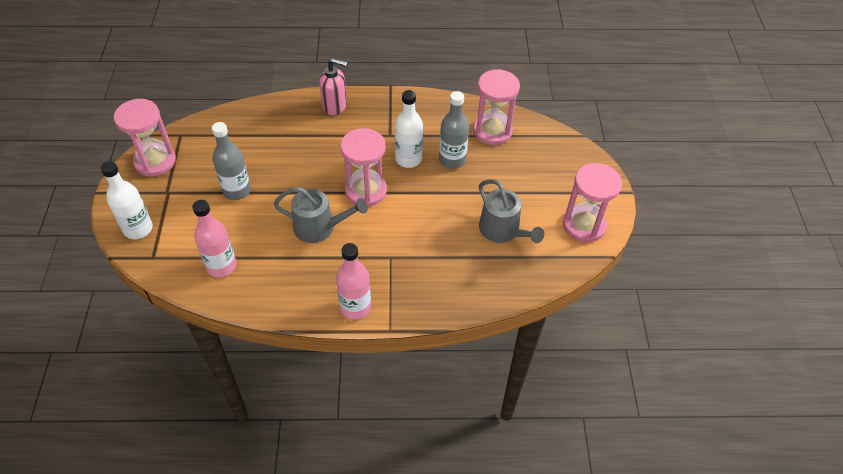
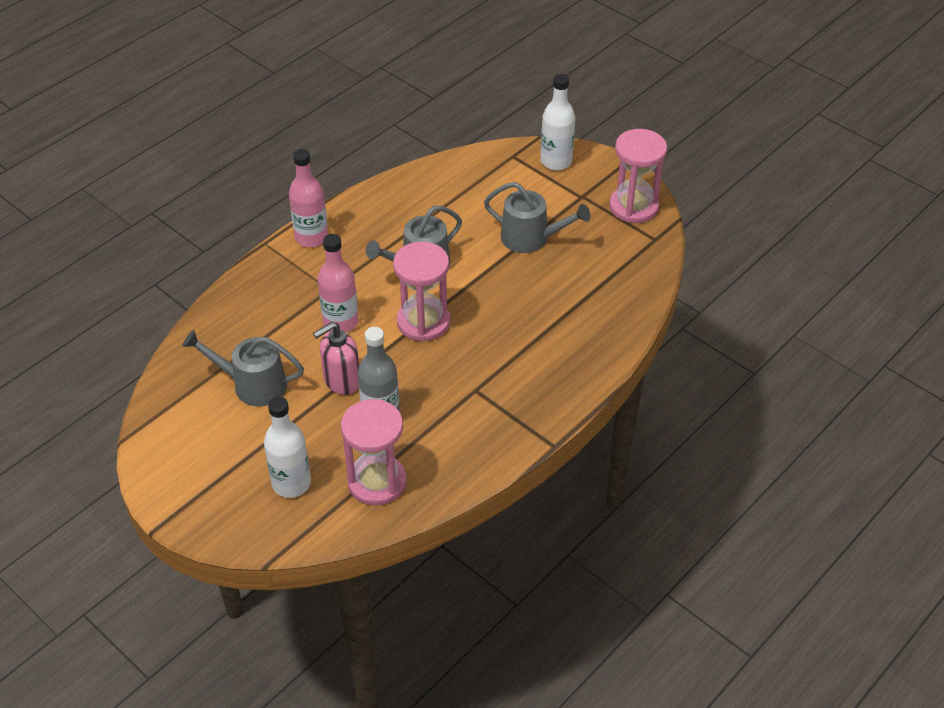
camera: 135 degrees right, 5 degrees down
pink bottle [192,200,237,277] -> pink bottle moved to [318,234,358,333]
grey bottle [212,122,251,200] -> grey watering can [484,182,591,253]
pink soap dispenser [319,58,348,115] -> pink soap dispenser moved to [313,322,359,395]
white bottle [395,90,423,168] -> white bottle moved to [264,396,311,498]
pink hourglass [563,163,622,242] -> none

